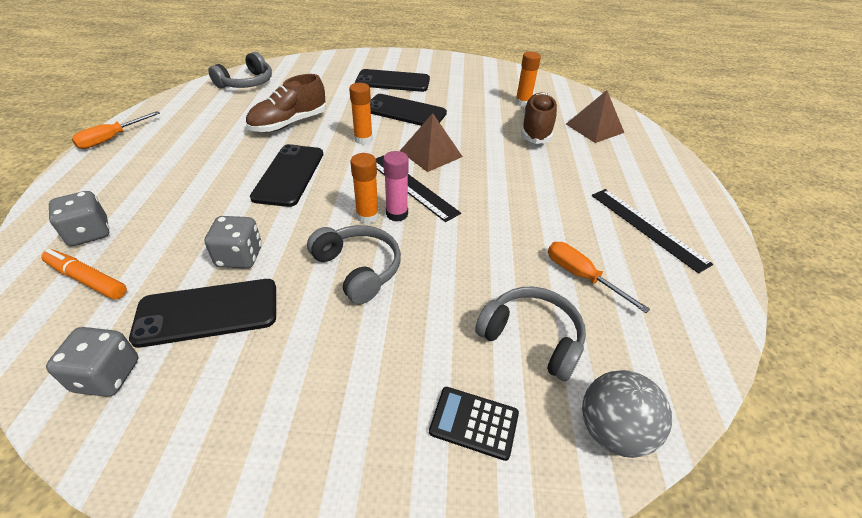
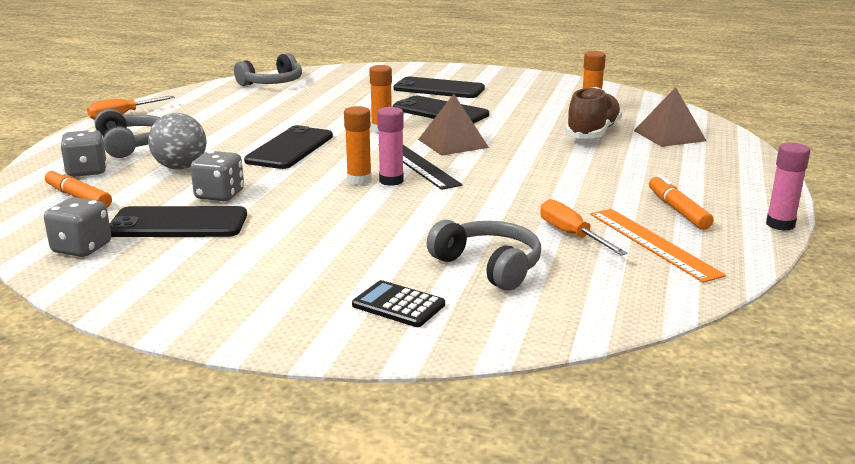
camera: 15 degrees right, 20 degrees down
brown shoe [246,74,326,132] -> none
grey headphones [307,225,401,304] -> grey headphones moved to [95,109,160,158]
grey ball [582,370,672,458] -> grey ball moved to [148,113,206,169]
black ruler [592,189,713,273] -> orange marker [649,175,713,230]
none -> orange ruler [590,209,726,283]
none -> pink glue stick [766,142,810,231]

